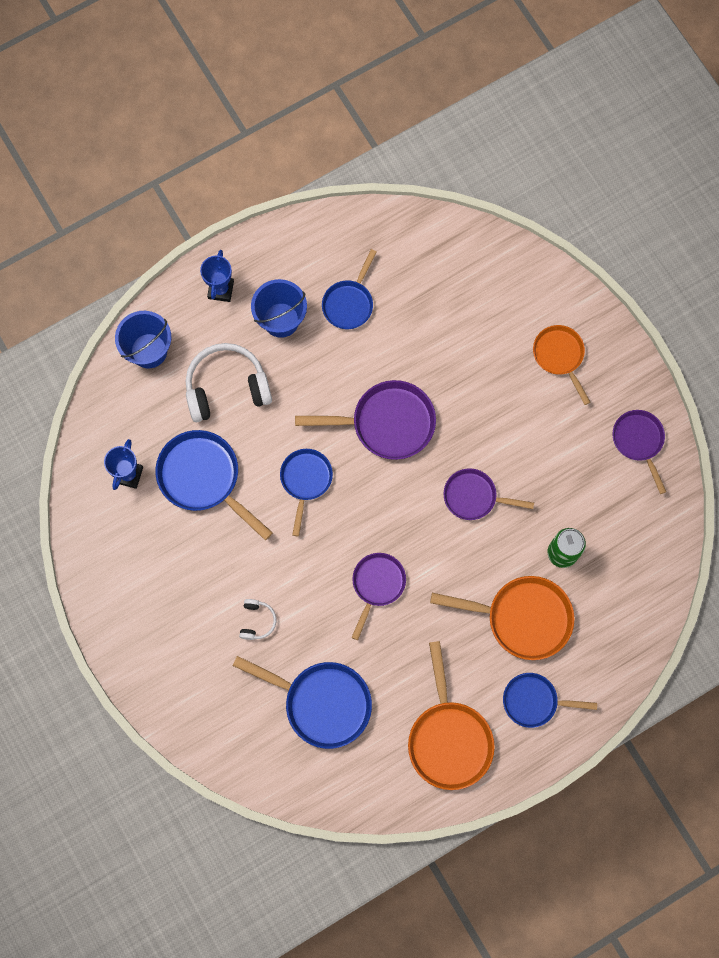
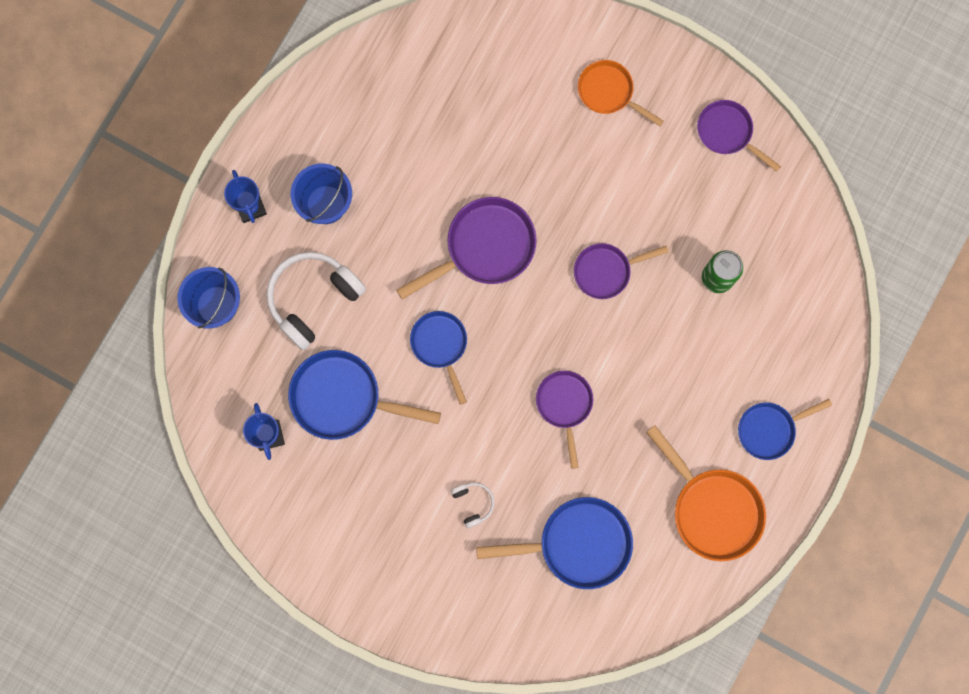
camera: 30 degrees left, 5 degrees up
blue pan [322,249,377,329] -> none
orange pan [430,576,574,660] -> none

